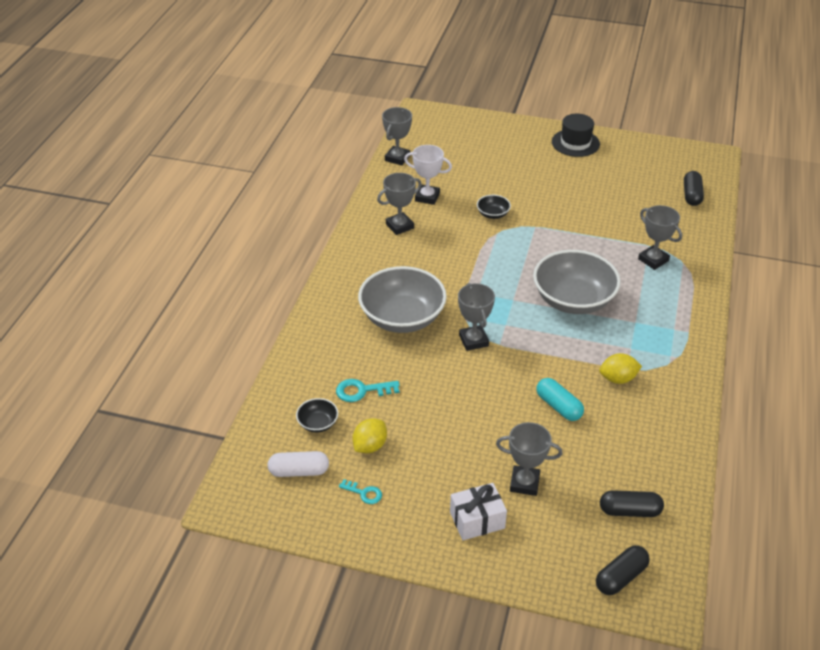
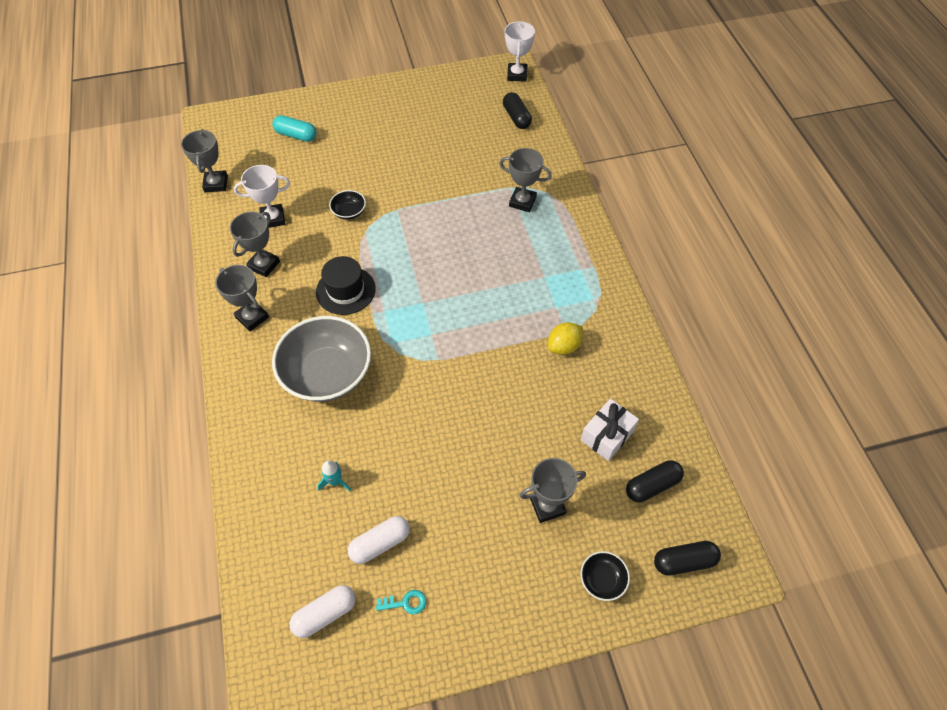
camera: 30 degrees left, 15 degrees up
black bowl [296,398,338,433] -> black bowl moved to [580,551,630,601]
turquoise key [336,379,400,402] -> turquoise rocket [317,460,351,491]
yellow lemon [353,418,387,453] -> white capsule [348,516,410,564]
white gift [450,483,507,540] -> white gift moved to [581,399,639,461]
grey trophy [458,283,495,351] -> grey trophy moved to [215,265,269,331]
grey bowl [533,250,621,314] -> none
turquoise capsule [537,378,584,421] -> turquoise capsule moved to [272,115,317,142]
black hat [552,114,600,157] -> black hat moved to [316,256,376,315]
black capsule [596,545,650,595] -> black capsule turned 60 degrees clockwise [654,541,721,576]
none -> white trophy [505,21,535,82]

